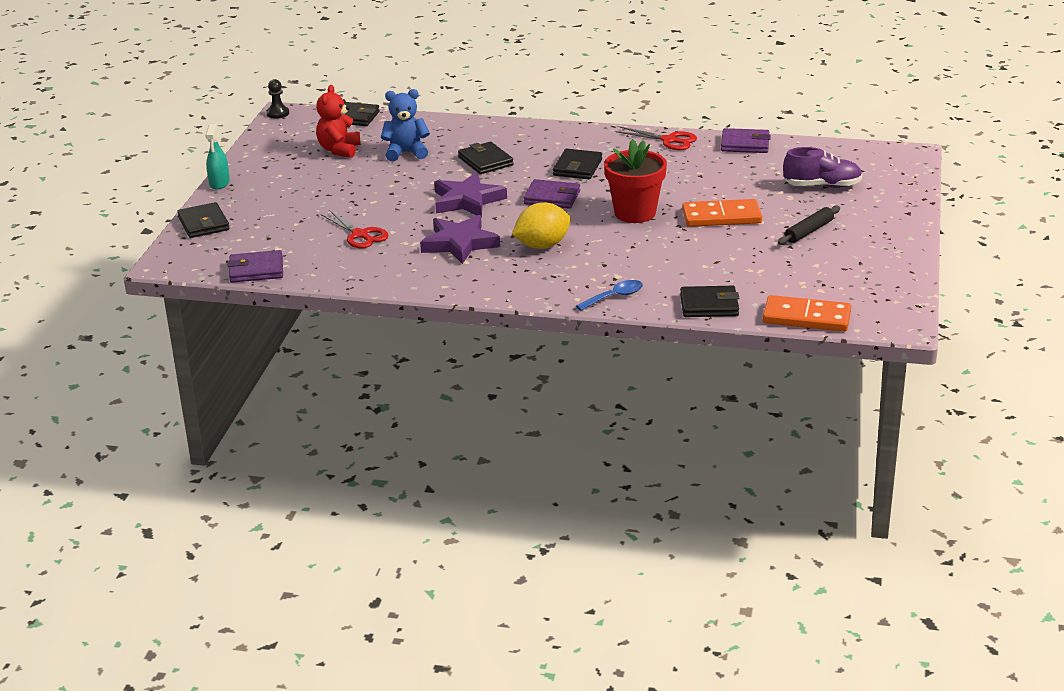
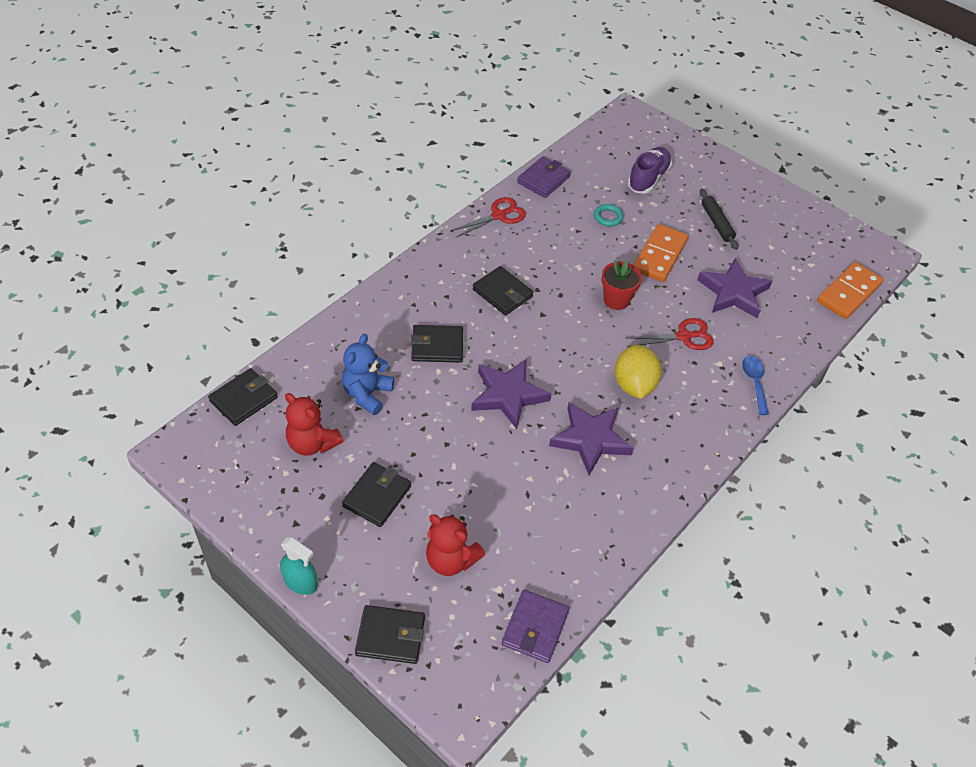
camera: 65 degrees left, 20 degrees up
black pawn [266,79,289,119] -> none
red scissors [321,210,389,248] -> red scissors moved to [626,318,714,350]
purple wallet [523,179,580,209] -> none
red flower pot [604,139,667,223] -> red flower pot [601,261,642,310], size x0.66
black wallet [680,286,739,317] -> black wallet moved to [342,462,411,527]
none -> red teddy bear [426,515,485,576]
none -> turquoise ring [594,204,624,227]
none -> purple star [697,258,772,319]

